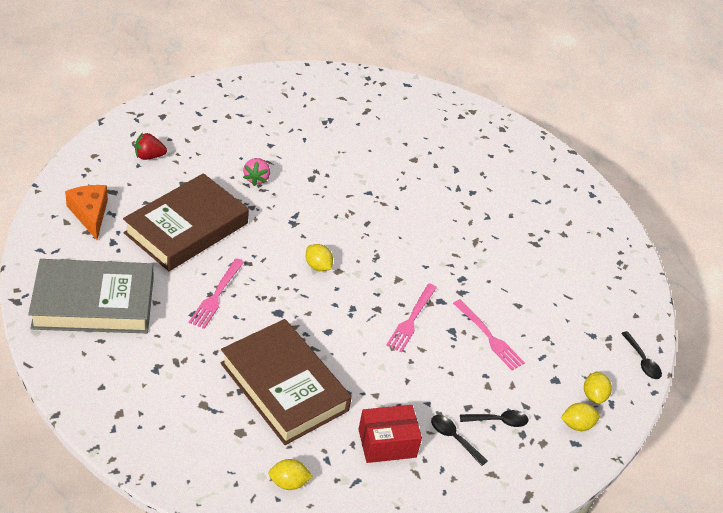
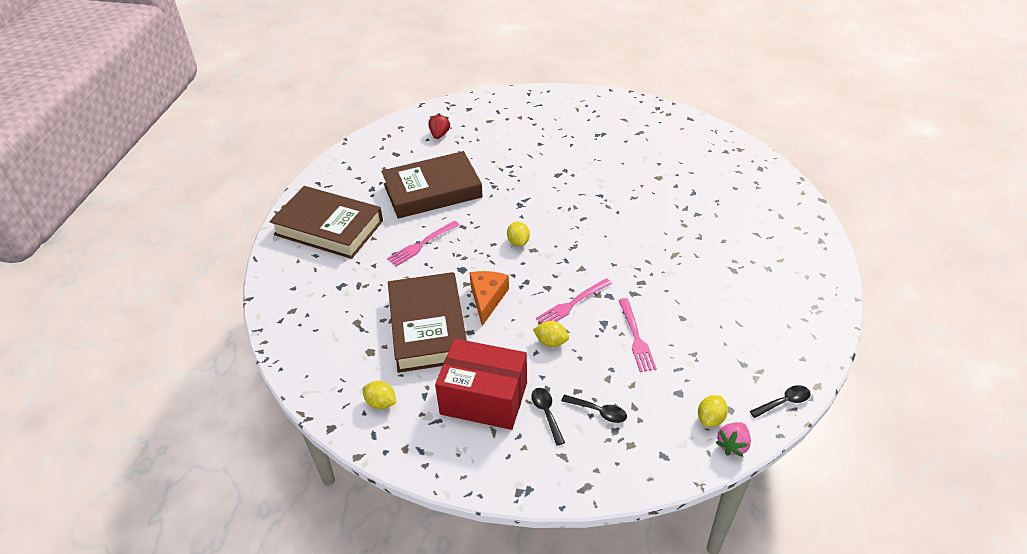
camera: 35 degrees right, 0 degrees up
grey book [28,259,154,333] -> brown book [269,186,383,259]
orange cheese [65,185,108,240] -> orange cheese moved to [469,271,509,326]
red strawberry [135,132,167,160] -> red strawberry turned 75 degrees clockwise [428,113,450,139]
pink strawberry [243,158,270,186] -> pink strawberry moved to [715,422,751,457]
red box [358,405,422,463] -> red box [435,339,527,430], size x1.55
yellow lemon [561,403,600,431] -> yellow lemon moved to [533,321,569,347]
black spoon [621,331,662,379] -> black spoon turned 120 degrees counterclockwise [750,385,811,418]

